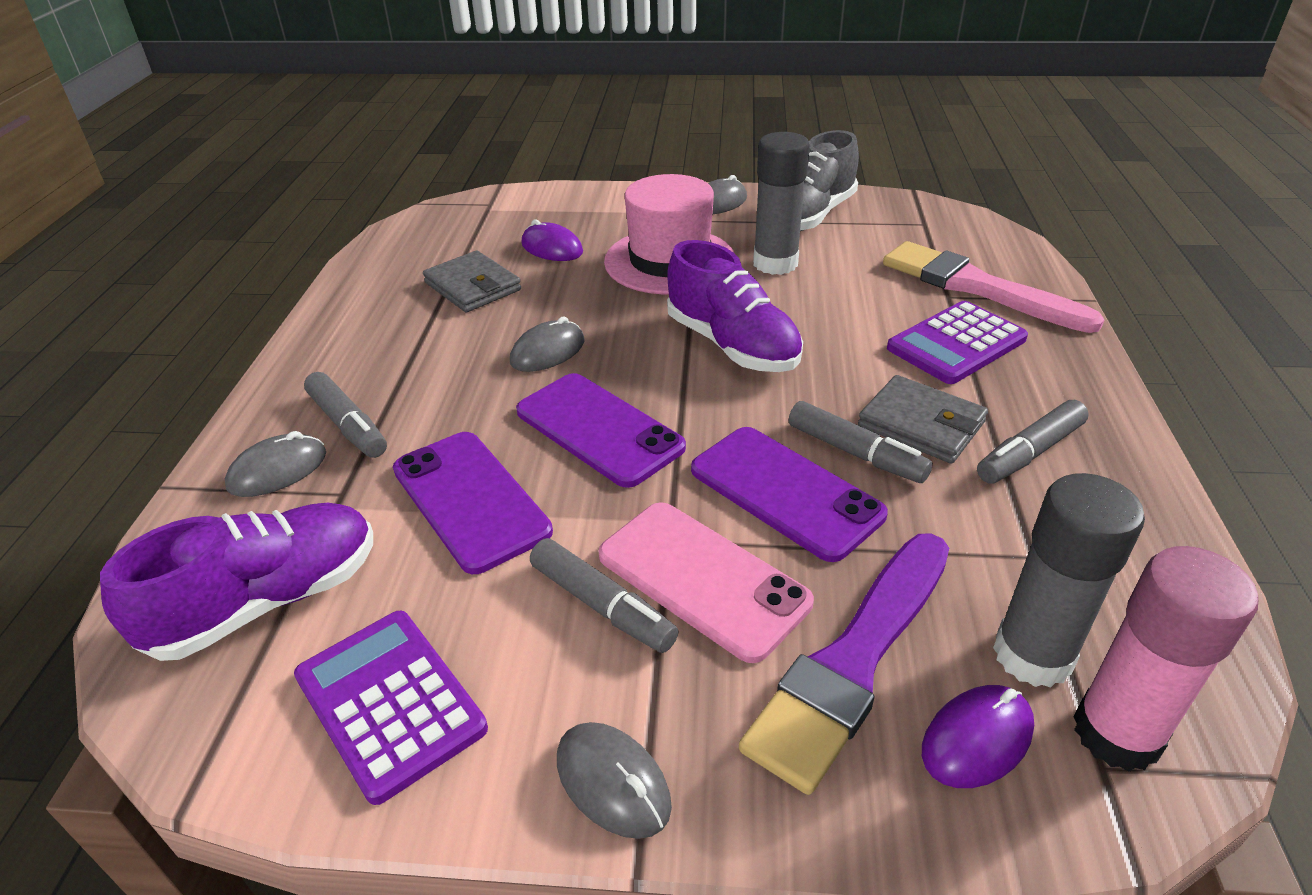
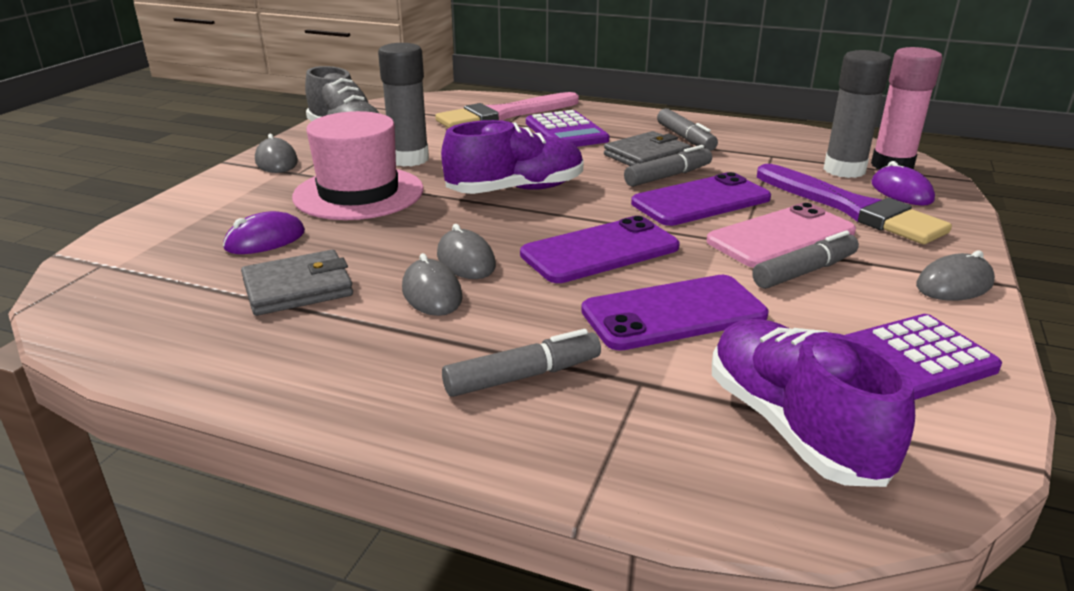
camera: 75 degrees left, 10 degrees down
grey mouse [225,431,326,497] -> grey mouse moved to [402,253,463,316]

